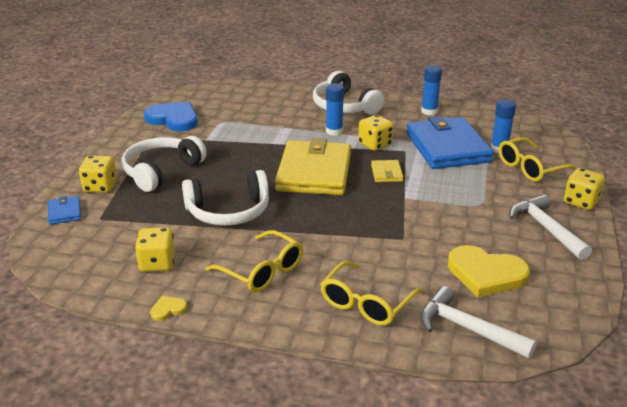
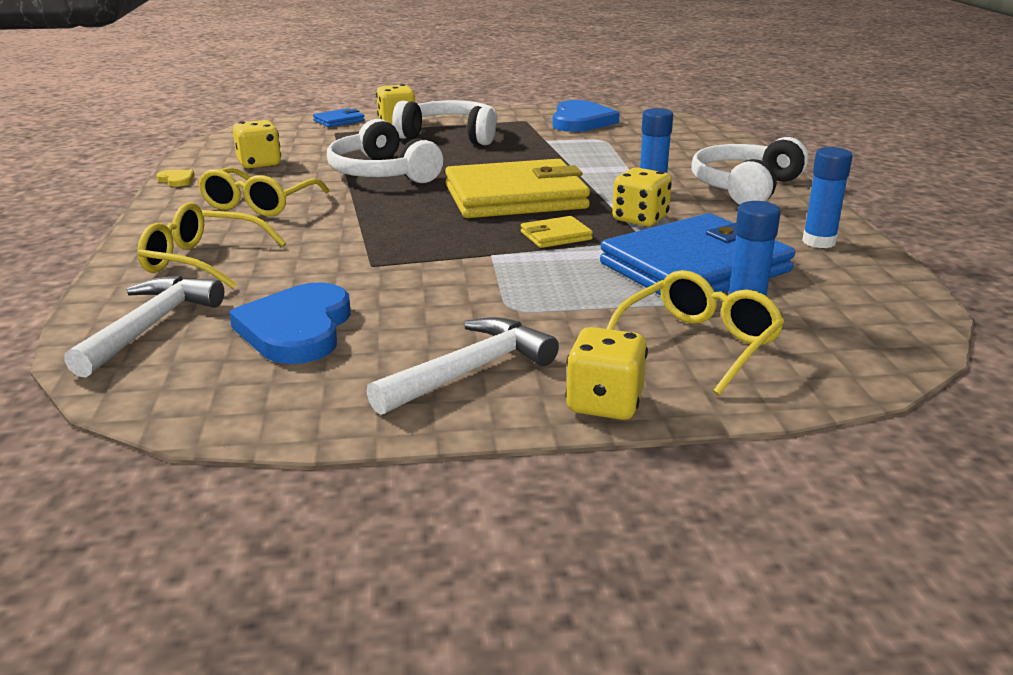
camera: 70 degrees right, 5 degrees down
yellow heart [448,245,530,297] -> blue heart [229,282,351,364]
yellow glasses [499,137,577,182] -> yellow glasses turned 90 degrees clockwise [607,270,784,395]

